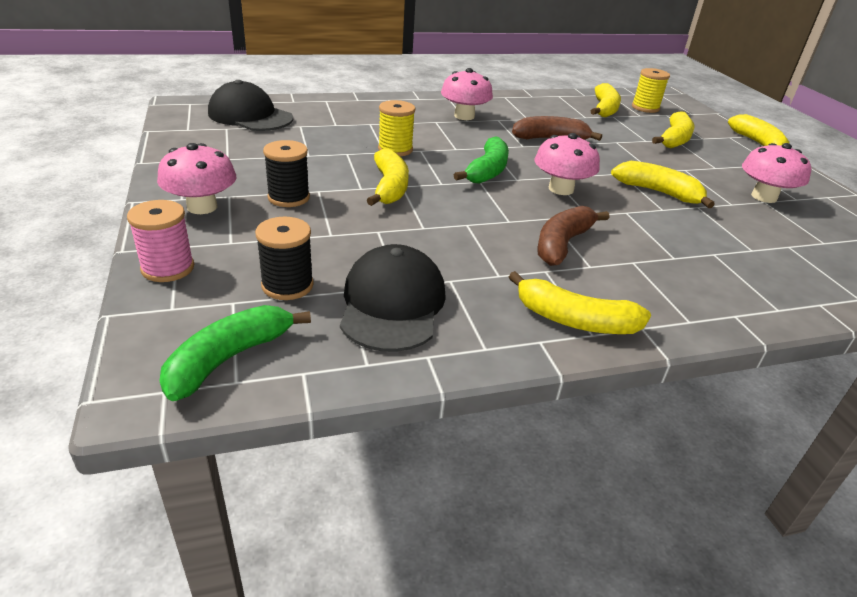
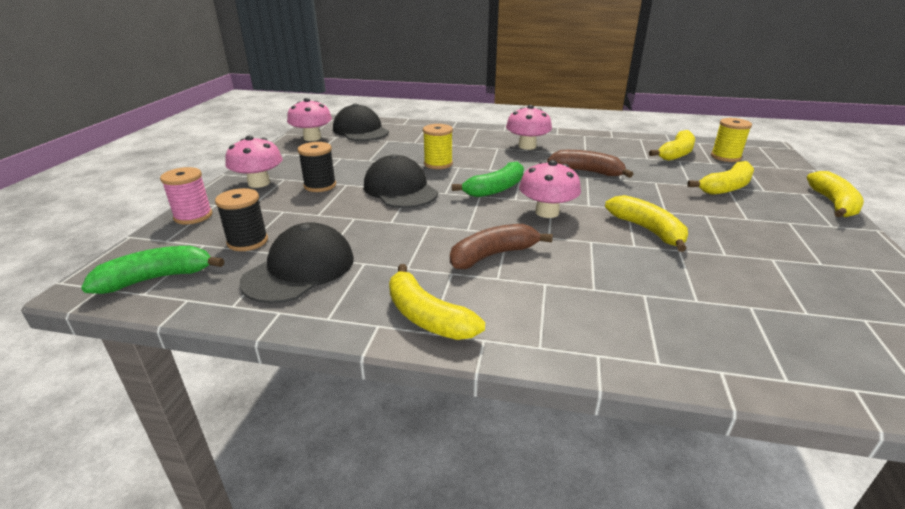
camera: 30 degrees right, 5 degrees down
yellow banana [367,148,409,206] -> black cap [364,154,438,208]
pink mushroom [742,143,811,203] -> pink mushroom moved to [287,98,332,141]

